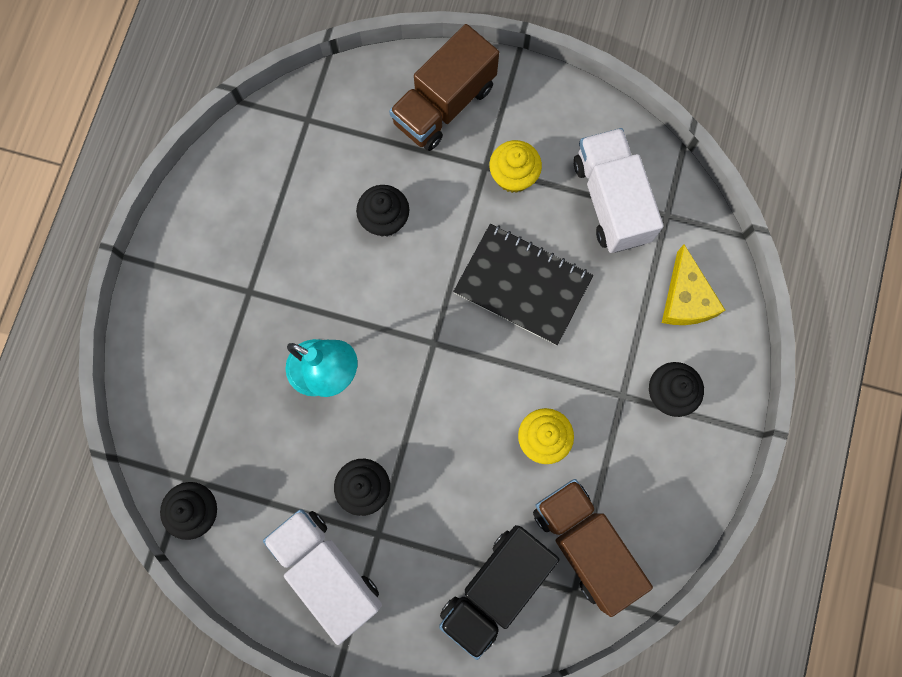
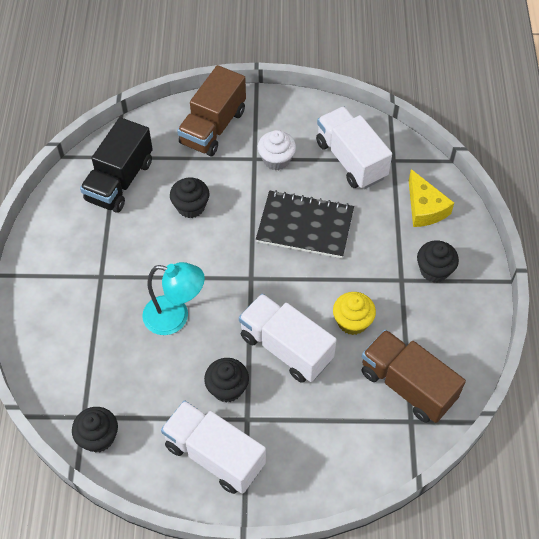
camera: 15 degrees left, 20 degrees down
black truck [439,525,559,660] -> black truck moved to [80,117,153,213]
yellow cupcake [489,140,542,193] -> white cupcake [258,130,296,170]
none -> white truck [239,294,337,383]

